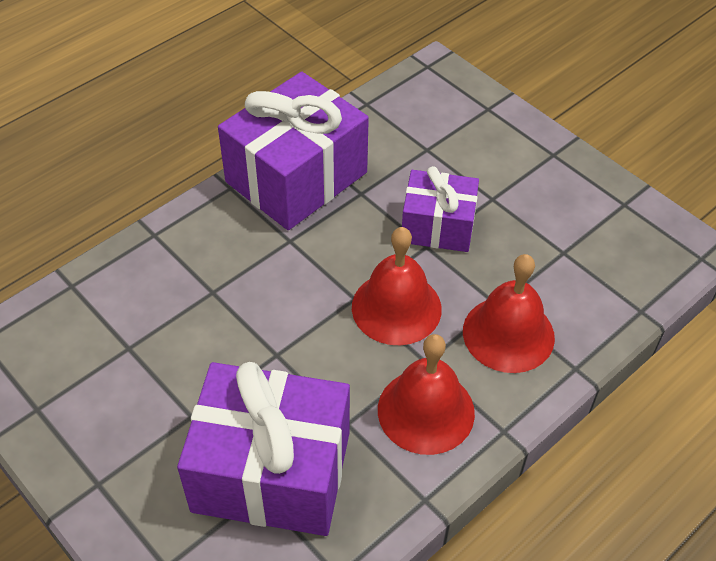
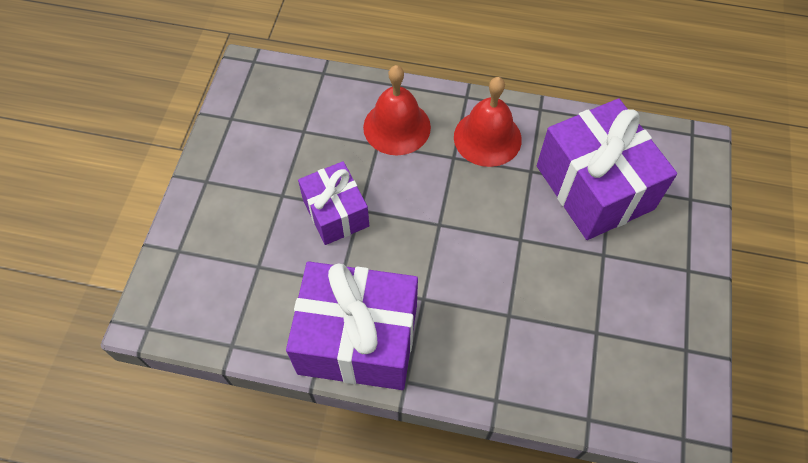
camera: 125 degrees left, 10 degrees up
red bell [352,227,442,345] -> none

